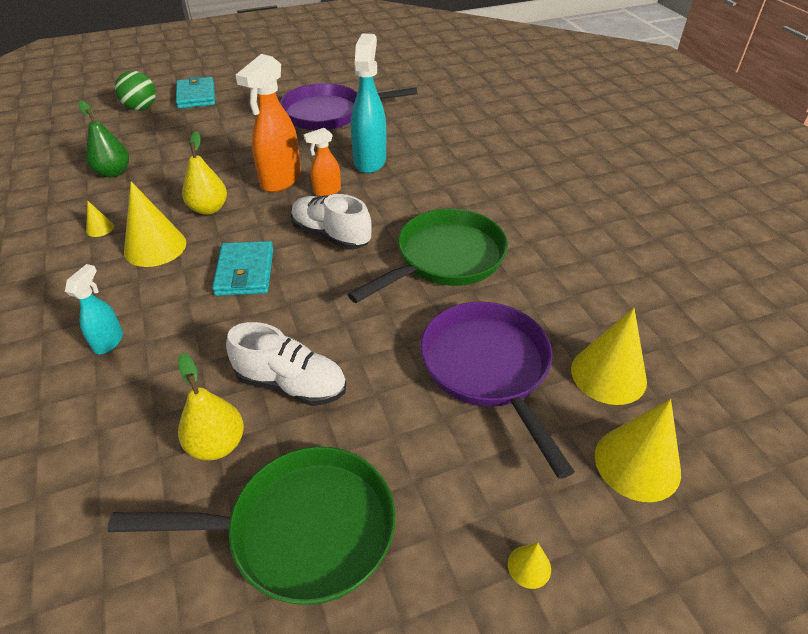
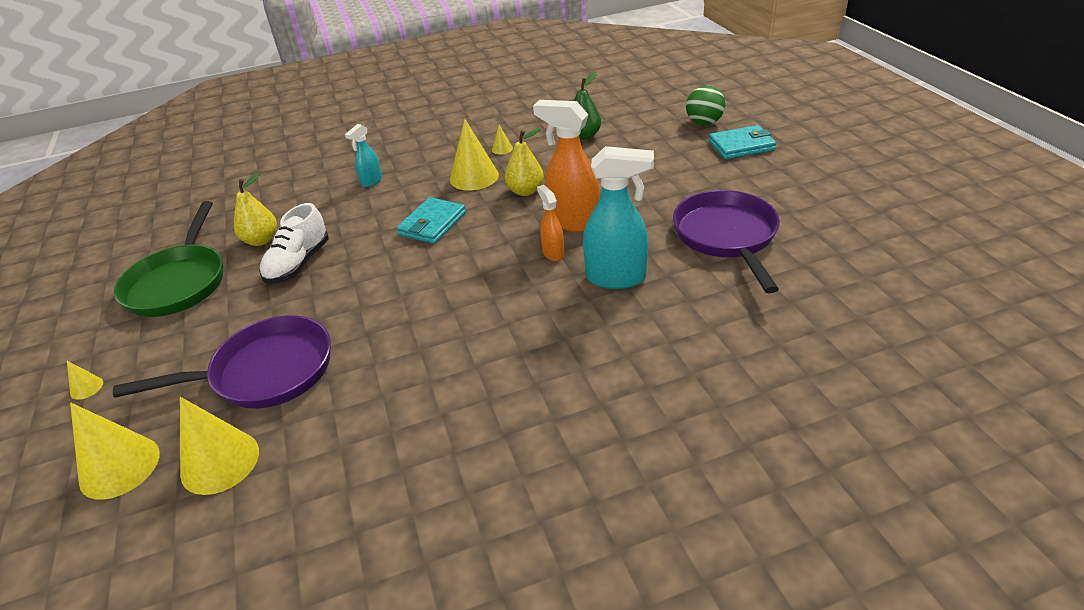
camera: 95 degrees right, 5 degrees down
turquoise spray bottle [65,264,123,354] -> turquoise spray bottle turned 105 degrees clockwise [345,124,382,187]
turquoise wallet [212,241,273,296] -> turquoise wallet turned 60 degrees counterclockwise [397,197,466,244]
white shoe [291,194,372,250] -> none
green pan [347,209,508,303] -> none

